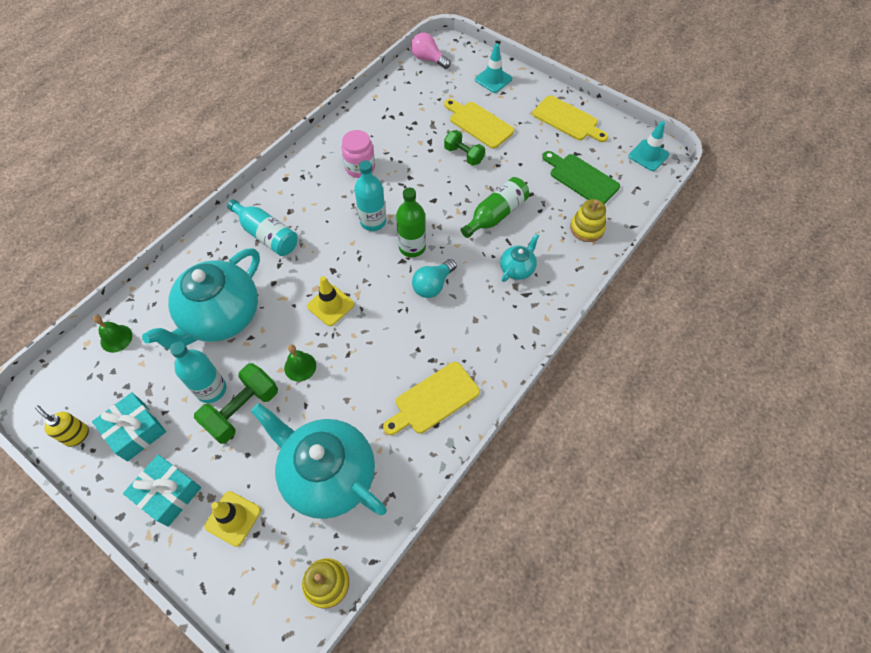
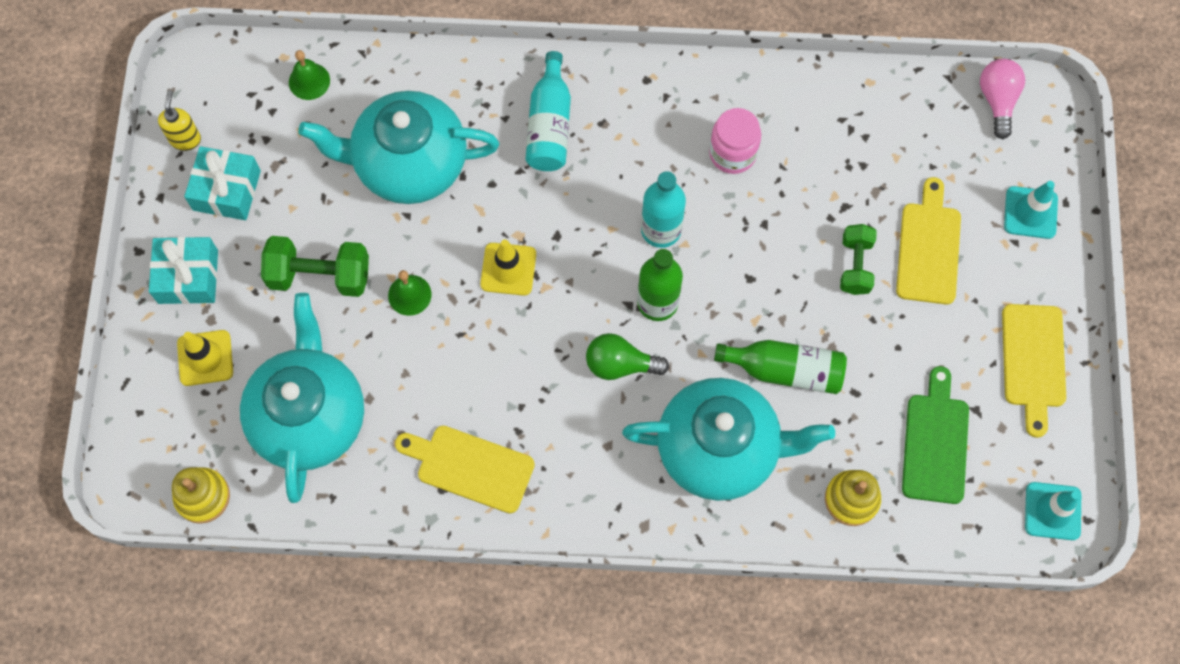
camera: 55 degrees right, 10 degrees up
turquoise bottle [170,341,226,403] -> none
turquoise light bulb [412,259,457,298] -> green light bulb [586,333,669,380]
turquoise teapot [500,234,539,282] -> turquoise teapot [622,378,835,501], size x2.21

